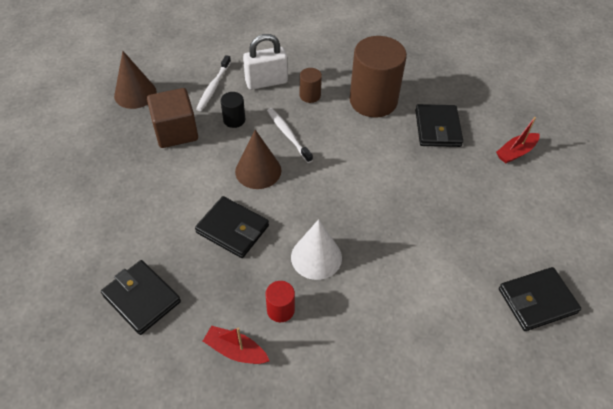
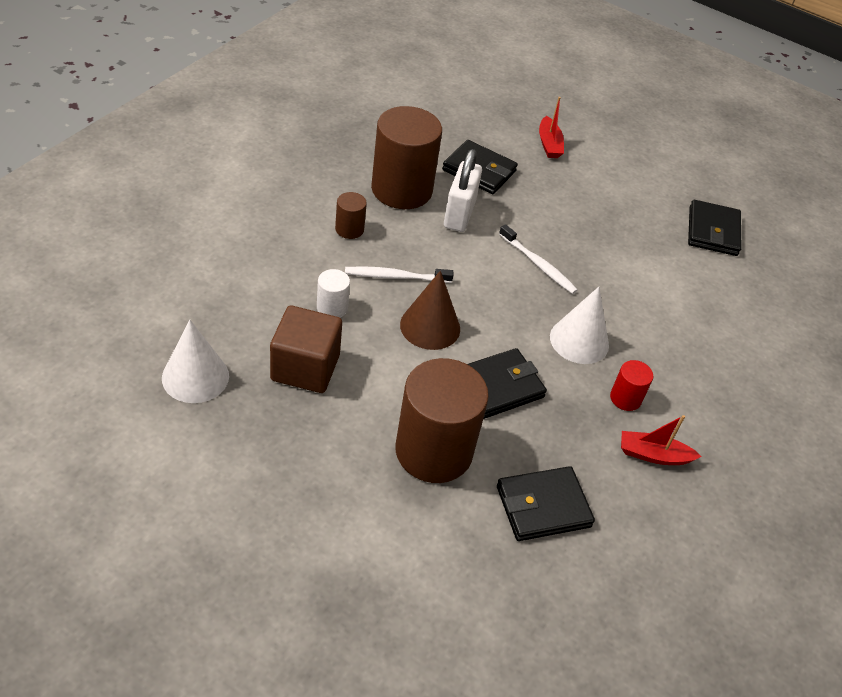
camera: 65 degrees left, 5 degrees down
brown cone [114,51,157,109] -> white cone [162,320,229,403]
white toothbrush [196,55,231,111] -> white toothbrush moved to [499,224,578,294]
red boat [203,326,269,364] -> red boat turned 45 degrees clockwise [621,415,702,465]
black cylinder [220,92,245,128] -> white cylinder [317,269,350,318]
white padlock [243,34,288,90] -> white padlock moved to [444,149,482,232]
none -> brown cylinder [395,358,489,483]

